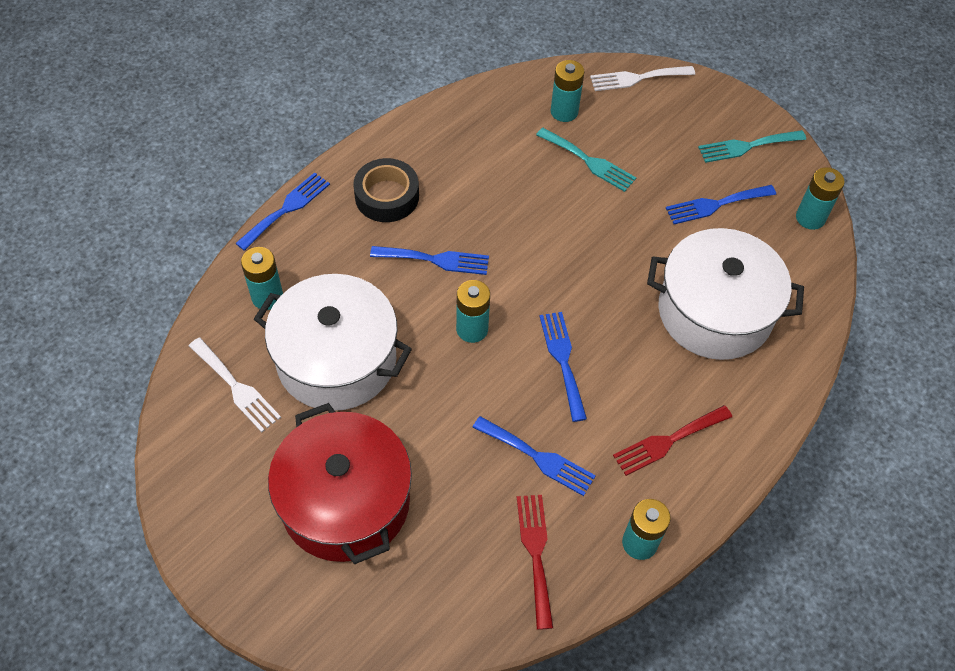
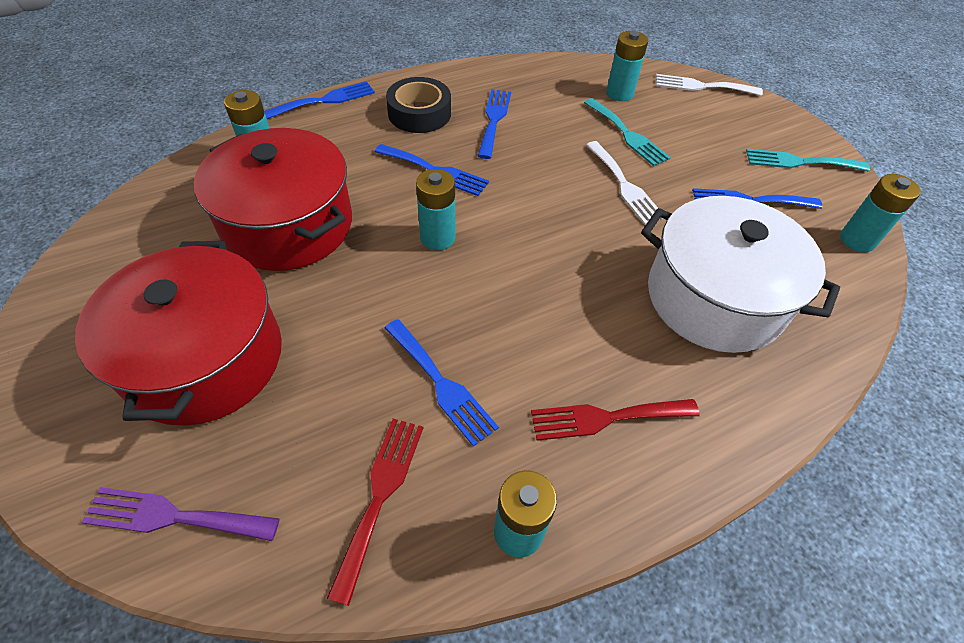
camera: 20 degrees right, 5 degrees down
white fork [189,338,281,432] -> white fork moved to [586,141,664,225]
white pot [254,274,412,411] -> red pot [194,128,352,271]
blue fork [539,312,587,422] -> blue fork moved to [478,89,511,159]
none -> purple fork [81,487,279,541]

